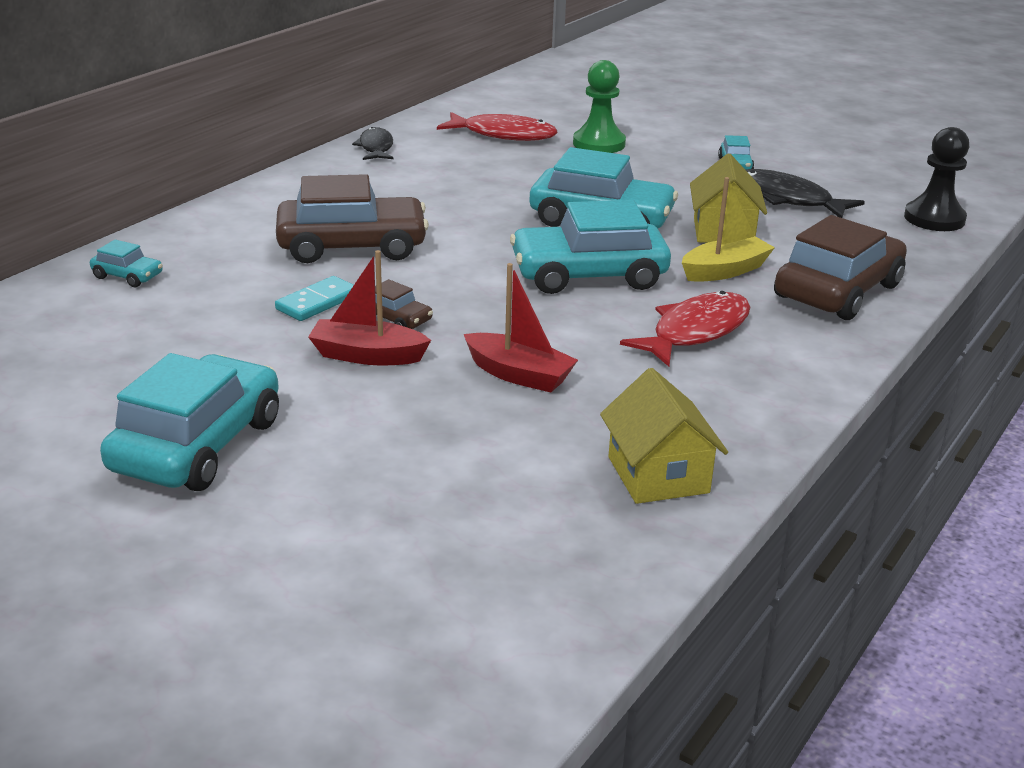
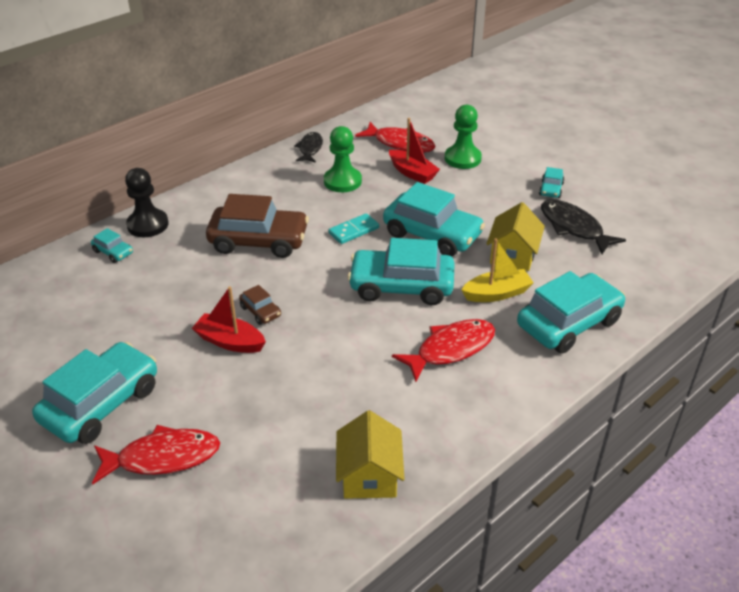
camera: 15 degrees right, 10 degrees up
turquoise domino [275,276,354,321] -> turquoise domino moved to [328,213,379,244]
red boat [464,263,578,393] -> red boat moved to [389,118,440,184]
brown car [774,215,907,320] -> turquoise car [517,271,625,354]
black pawn [904,127,969,231] -> black pawn moved to [125,168,169,237]
none -> red fish [92,425,220,485]
none -> green pawn [324,126,362,192]

